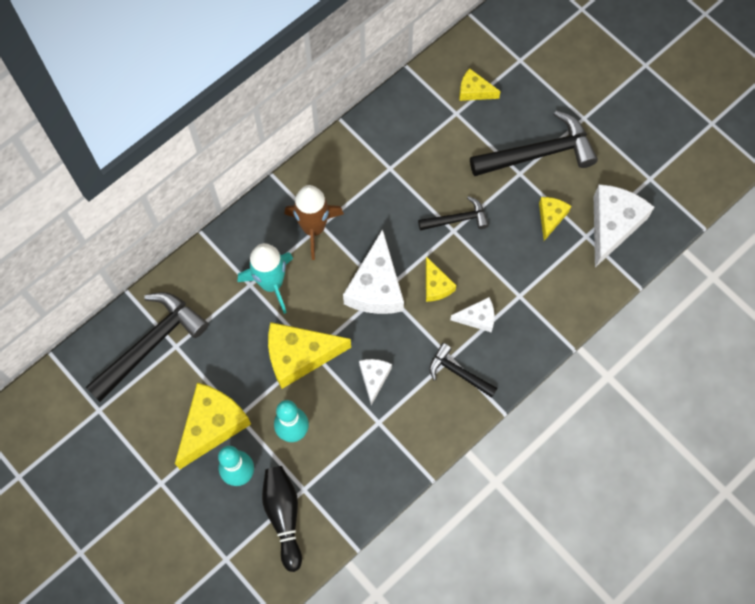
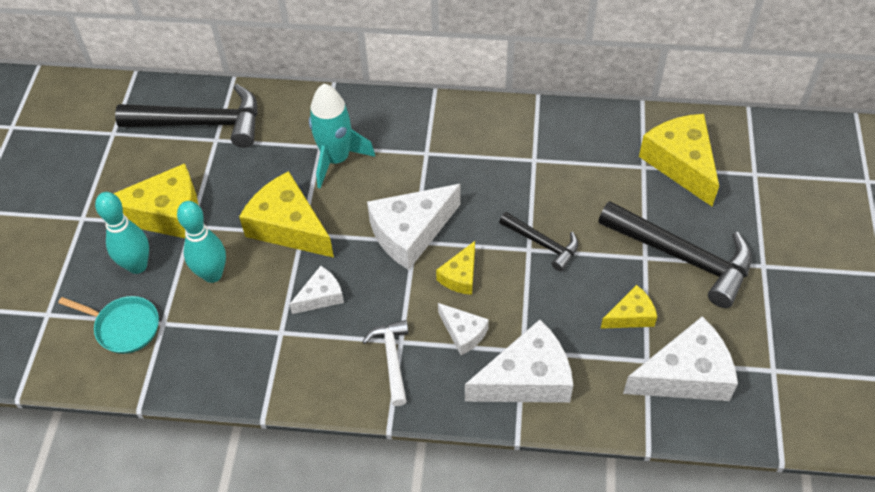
camera: 50 degrees right, 15 degrees down
black bowling pin [262,466,302,572] -> turquoise pan [58,296,159,354]
brown rocket [285,185,344,260] -> none
black hammer [429,343,497,398] -> white hammer [362,320,409,406]
yellow cheese [459,68,501,101] -> yellow cheese [639,114,719,206], size x1.87
none -> white cheese [465,319,573,403]

